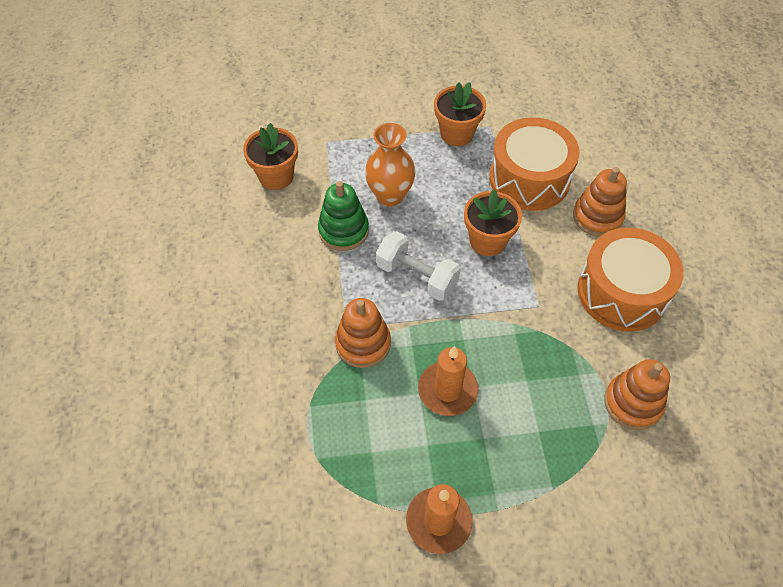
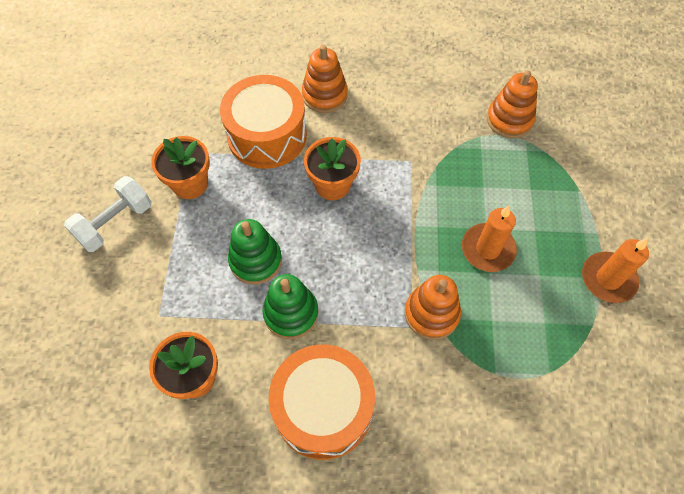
camera: 80 degrees left, 5 degrees up
orange vase [365,123,416,207] -> green stacking toy [228,219,282,284]
white dumbbell [376,231,460,301] -> white dumbbell moved to [64,176,151,252]
orange drum [577,228,684,331] -> orange drum moved to [269,345,375,460]

